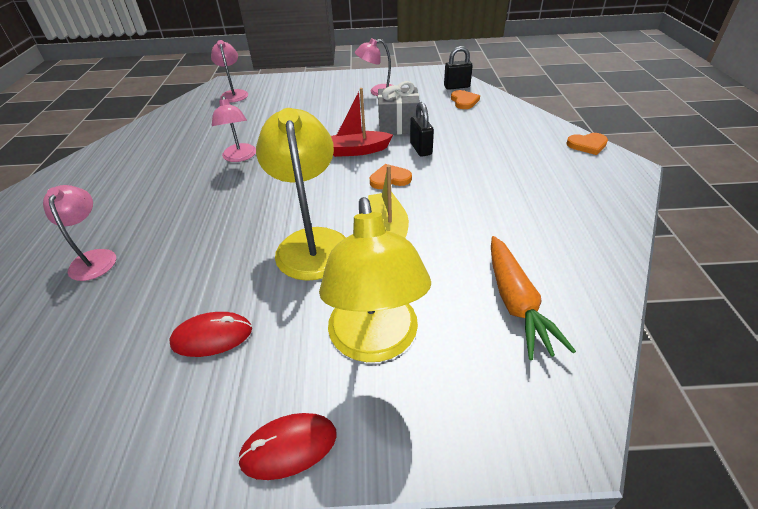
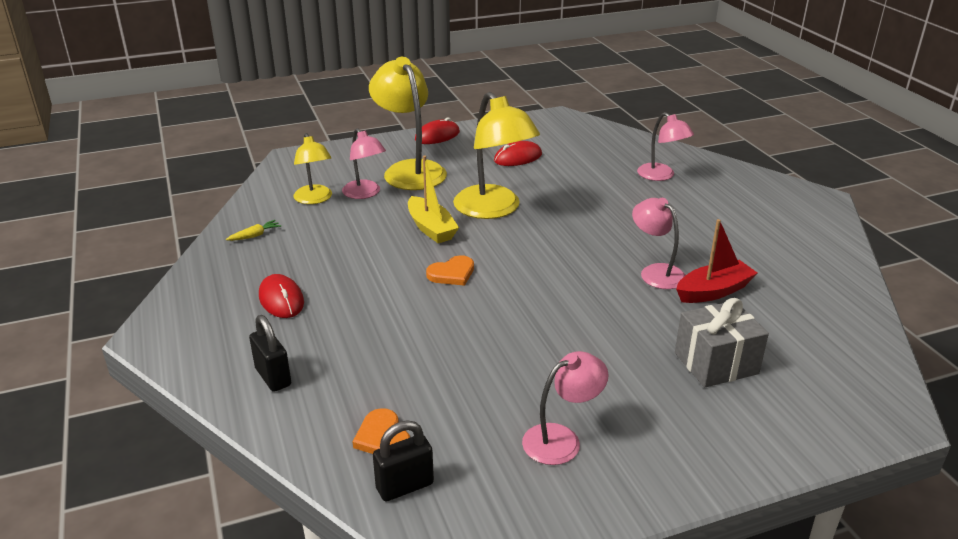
camera: 160 degrees right, 10 degrees down
pink lamp [211,40,248,102] -> pink lamp moved to [342,128,386,199]
red boat [331,88,393,157] -> red boat moved to [676,219,757,303]
grey gift [378,81,420,135] -> grey gift moved to [675,298,769,388]
black padlock [410,102,434,157] -> black padlock moved to [249,315,291,392]
orange carrot [491,236,576,360] -> yellow lamp [293,133,332,204]
orange heart [566,133,608,155] -> none
none -> yellow carrot [226,220,281,241]
none -> red mouse [259,274,304,318]

